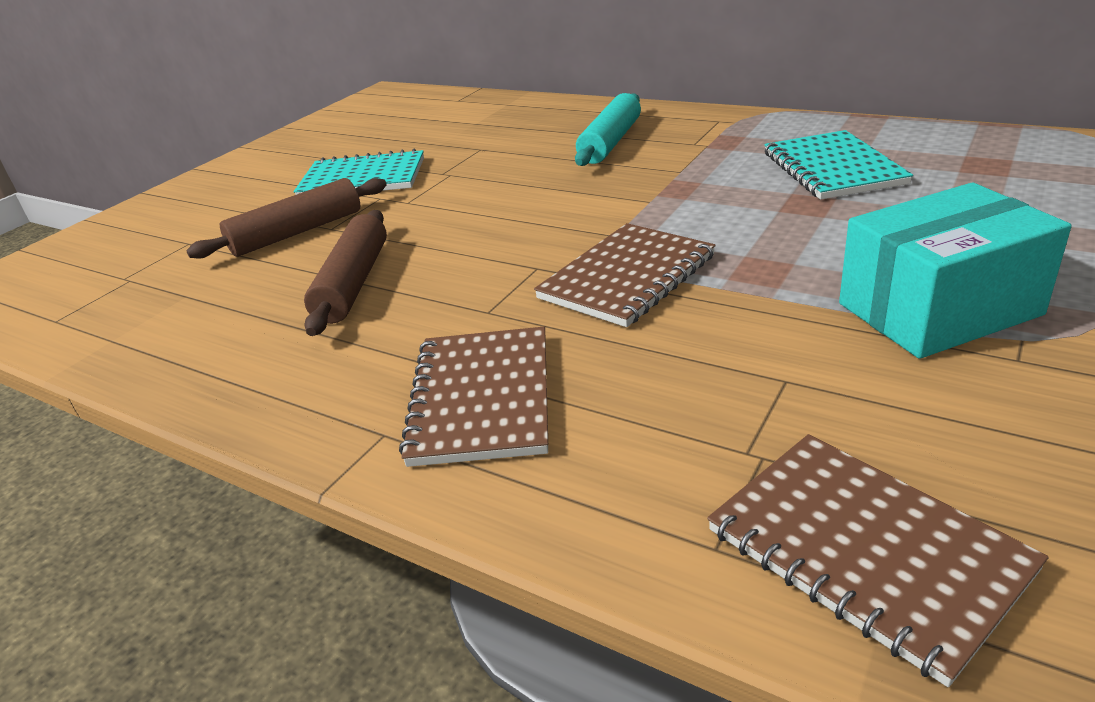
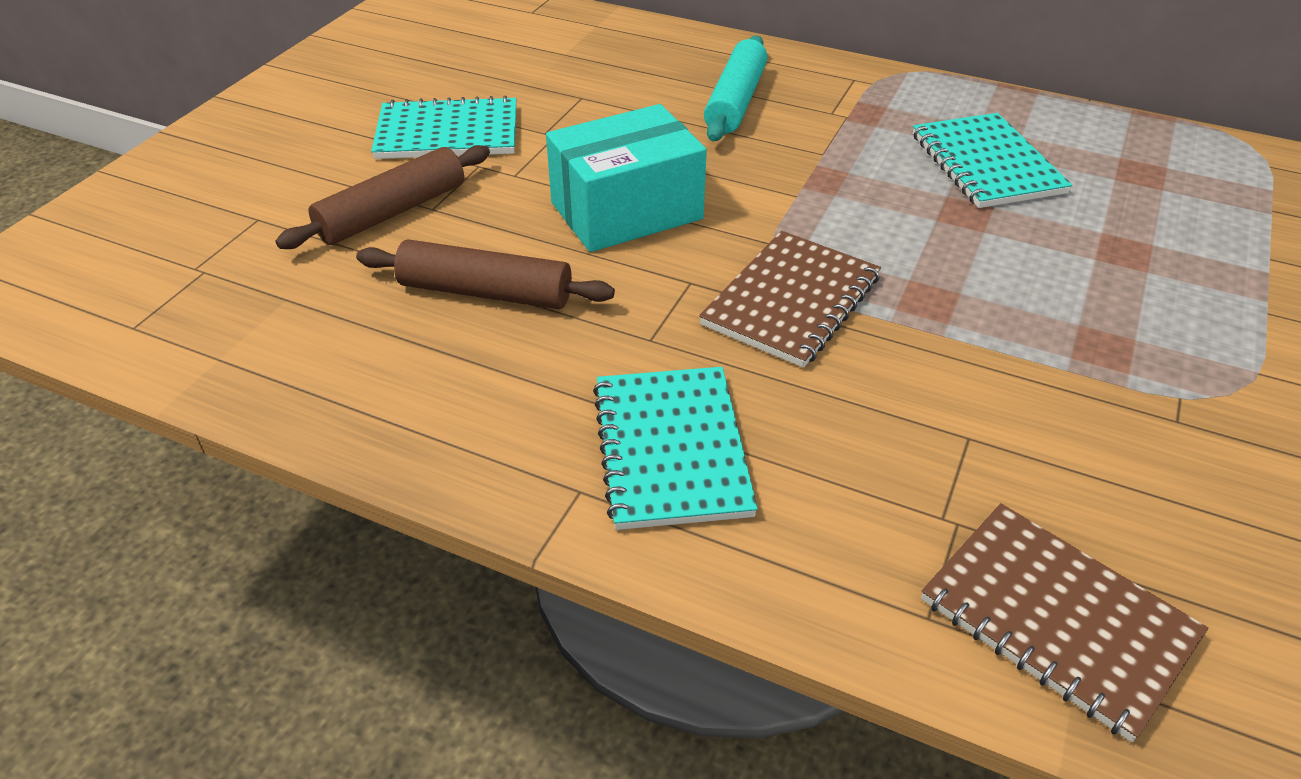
camera: 10 degrees left, 10 degrees up
brown rolling pin [304,210,387,336] -> brown rolling pin turned 75 degrees counterclockwise [356,239,615,309]
brown notebook [399,327,548,467] -> turquoise notebook [593,367,758,530]
turquoise box [839,183,1071,359] -> turquoise box moved to [546,104,707,252]

